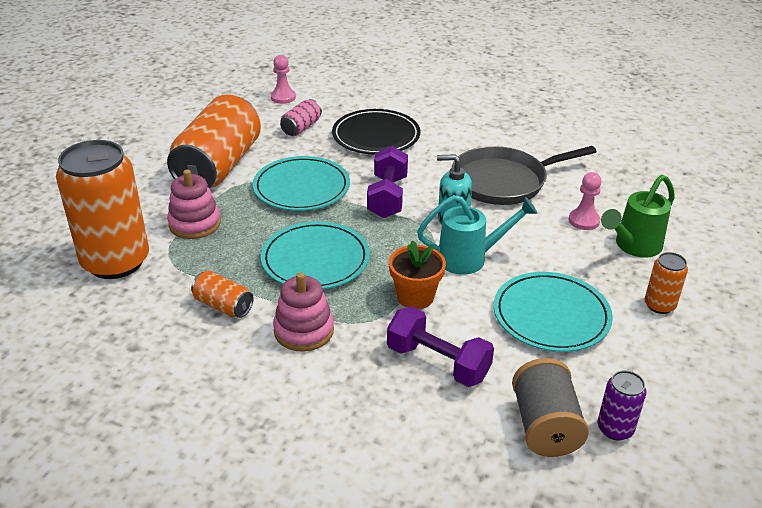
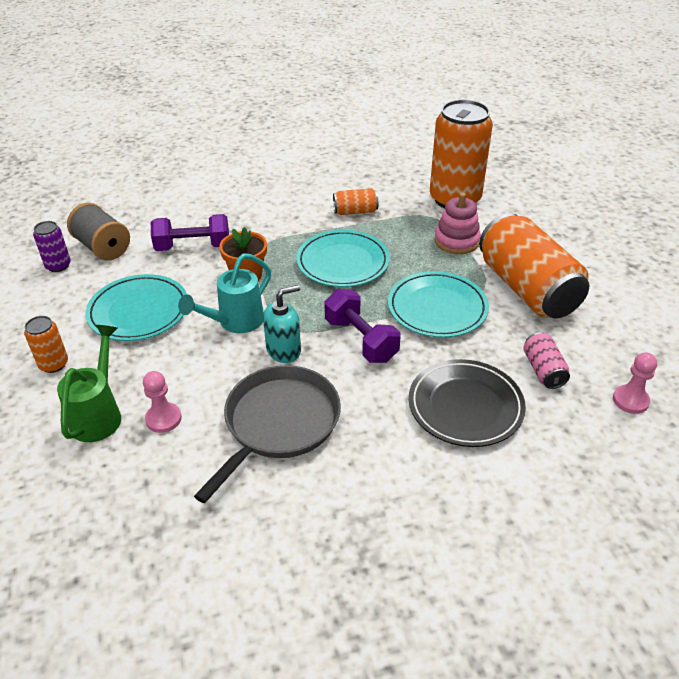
camera: 140 degrees right, 5 degrees up
pink stacking toy [273,272,334,352] -> none

